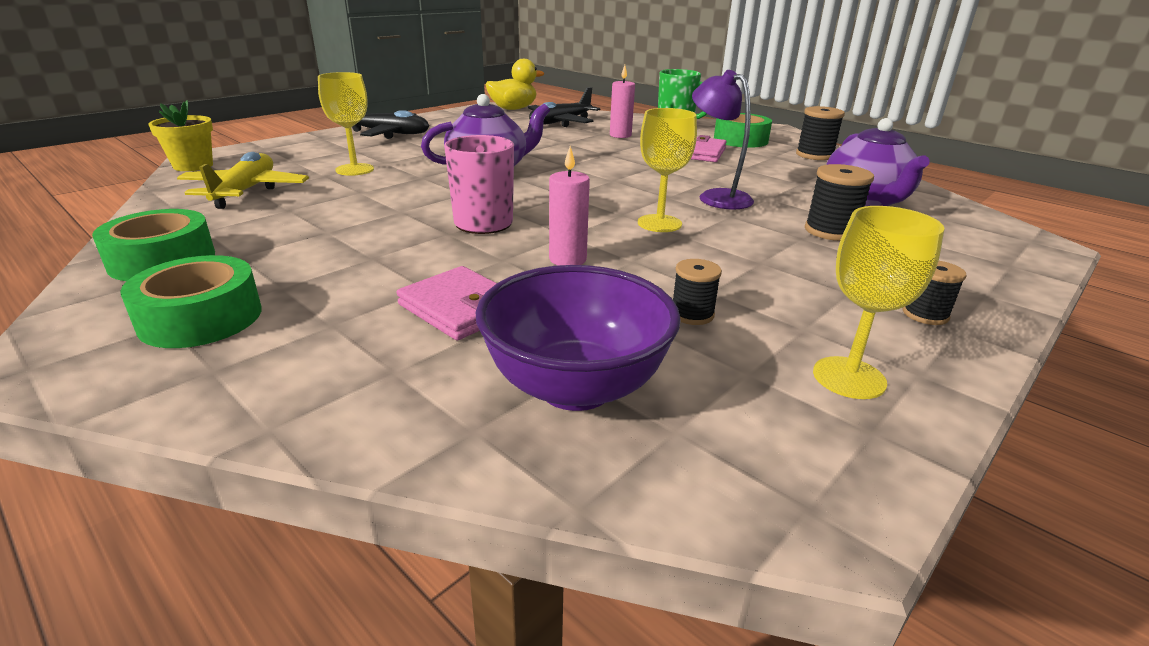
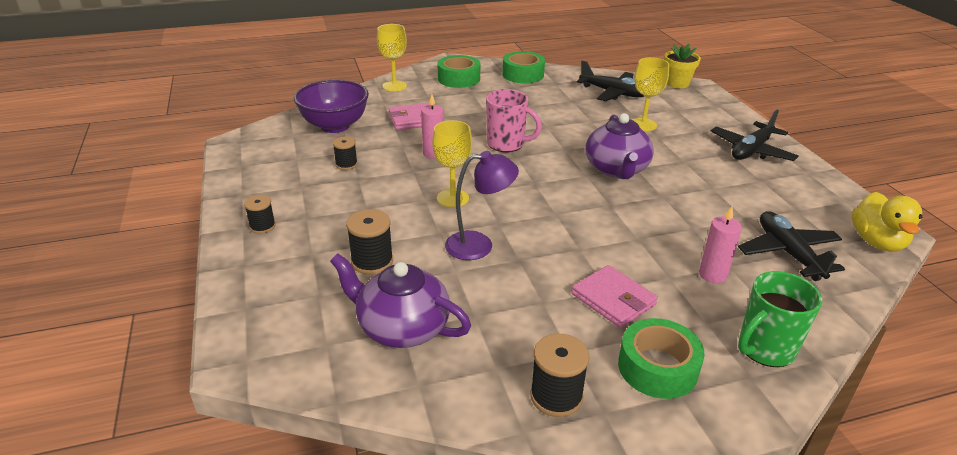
camera: 120 degrees right, 5 degrees up
yellow plane [177,152,309,209] -> black plane [577,61,644,101]
yellow goblet [813,206,945,399] -> yellow goblet moved to [377,24,407,91]

